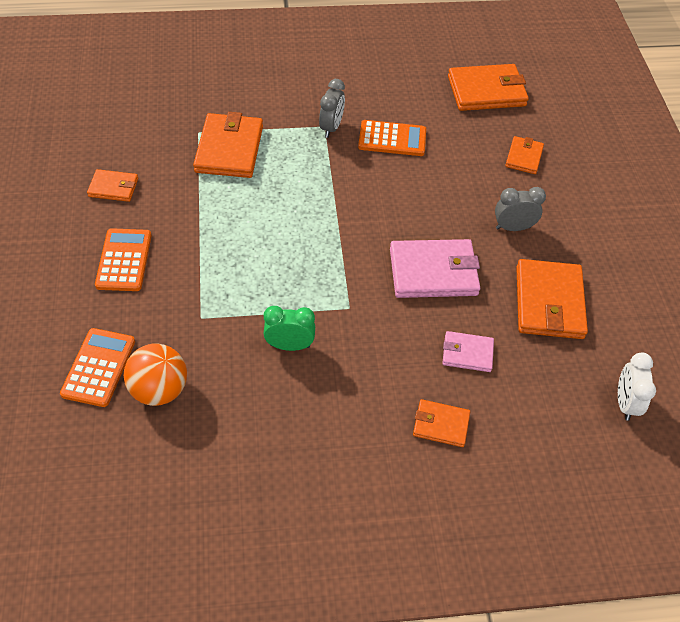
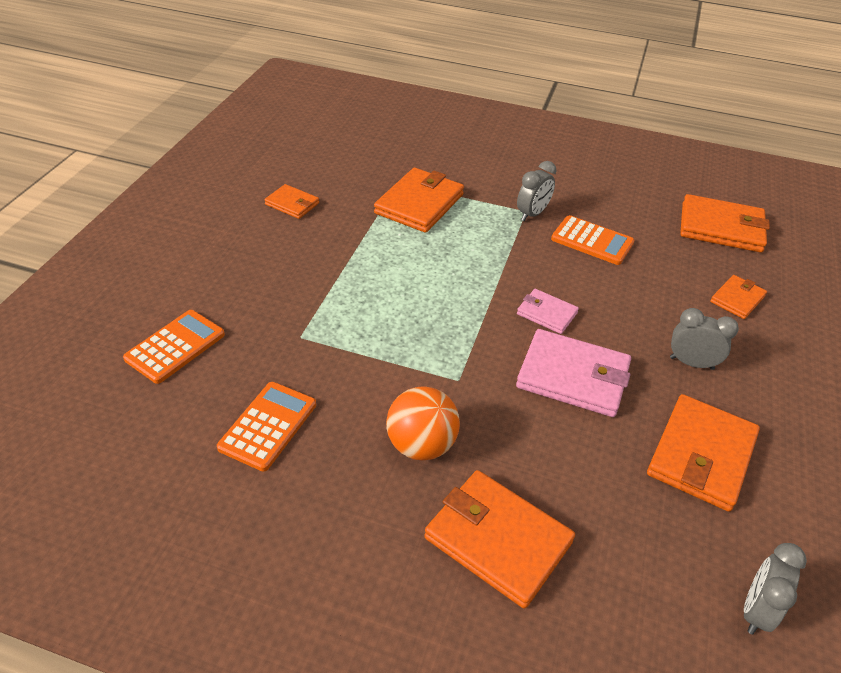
camera: 25 degrees right, 10 degrees down
orange calculator [95,228,152,291] -> orange calculator moved to [217,382,316,471]
orange ball [124,344,187,406] -> orange ball moved to [386,386,460,460]
green clock [263,306,315,351] -> none
orange wallet [413,399,470,447] -> orange wallet [424,470,575,609], size x1.82
pink wallet [442,331,494,372] -> pink wallet moved to [517,289,579,334]
white clock [618,352,656,421] -> grey clock [744,543,807,635]

